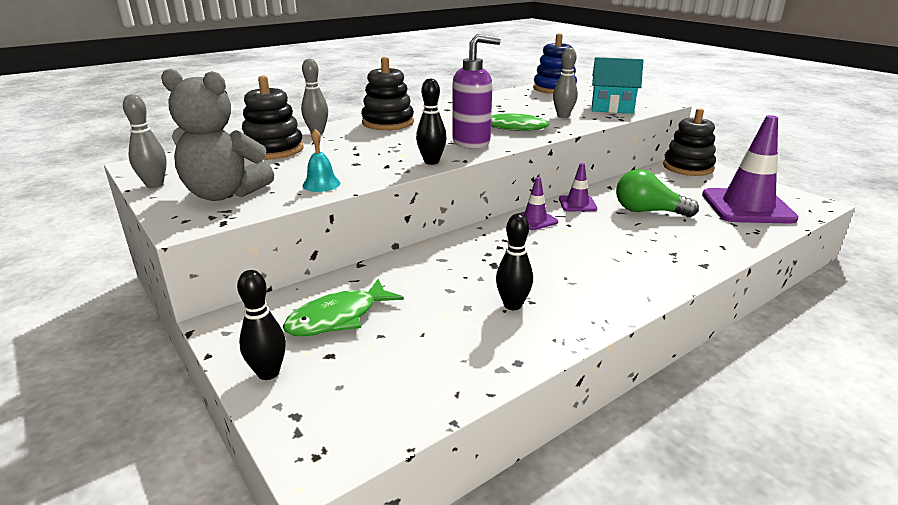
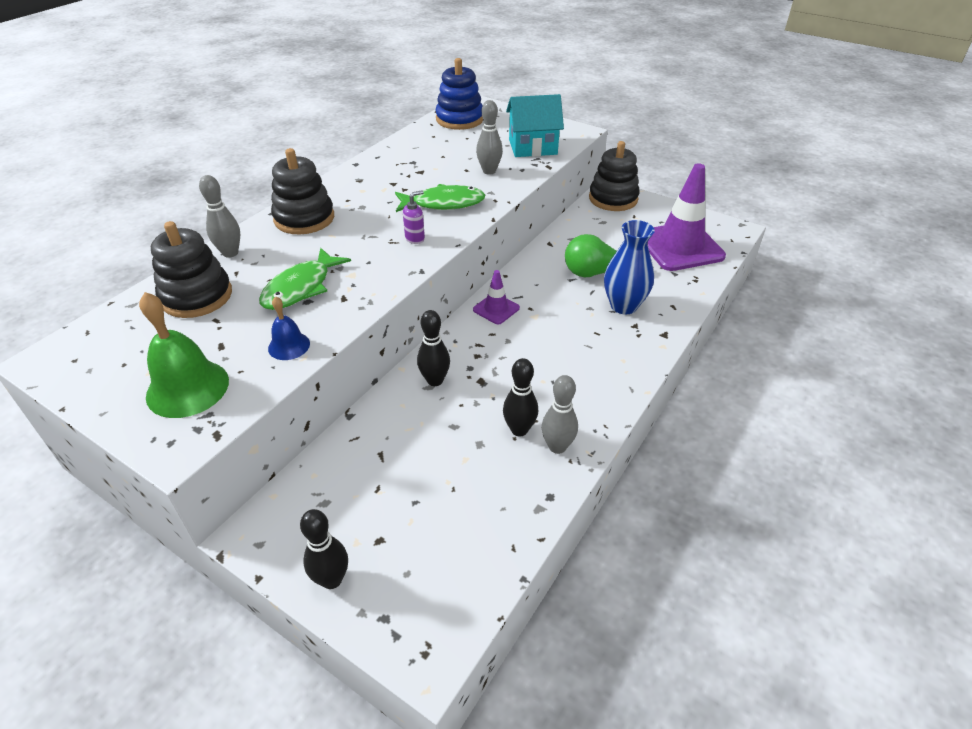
camera: 20 degrees left, 15 degrees up
grey bowling pin [123,94,167,188] -> grey bowling pin moved to [542,375,578,454]
grey teddy bear [161,69,274,201] -> green bell [139,292,229,418]
green fish [283,279,404,337] -> green fish moved to [259,248,351,310]
turquoise bell [303,129,340,192] -> blue bell [268,296,310,360]
black bowling pin [416,78,446,165] -> black bowling pin moved to [417,310,450,386]
purple soap dispenser [452,34,501,149] -> purple soap dispenser [403,190,425,244], size x0.46
purple traffic cone [559,163,597,211] -> none
none -> blue vase [604,220,655,314]

